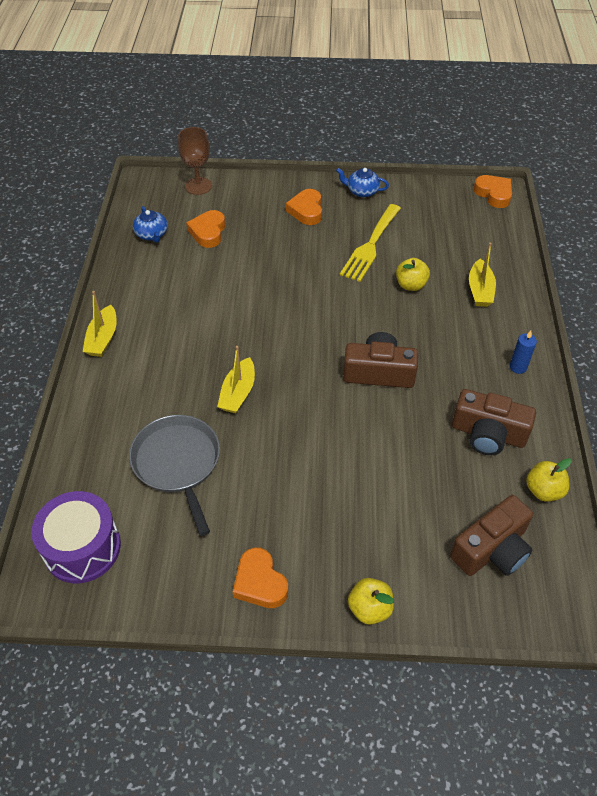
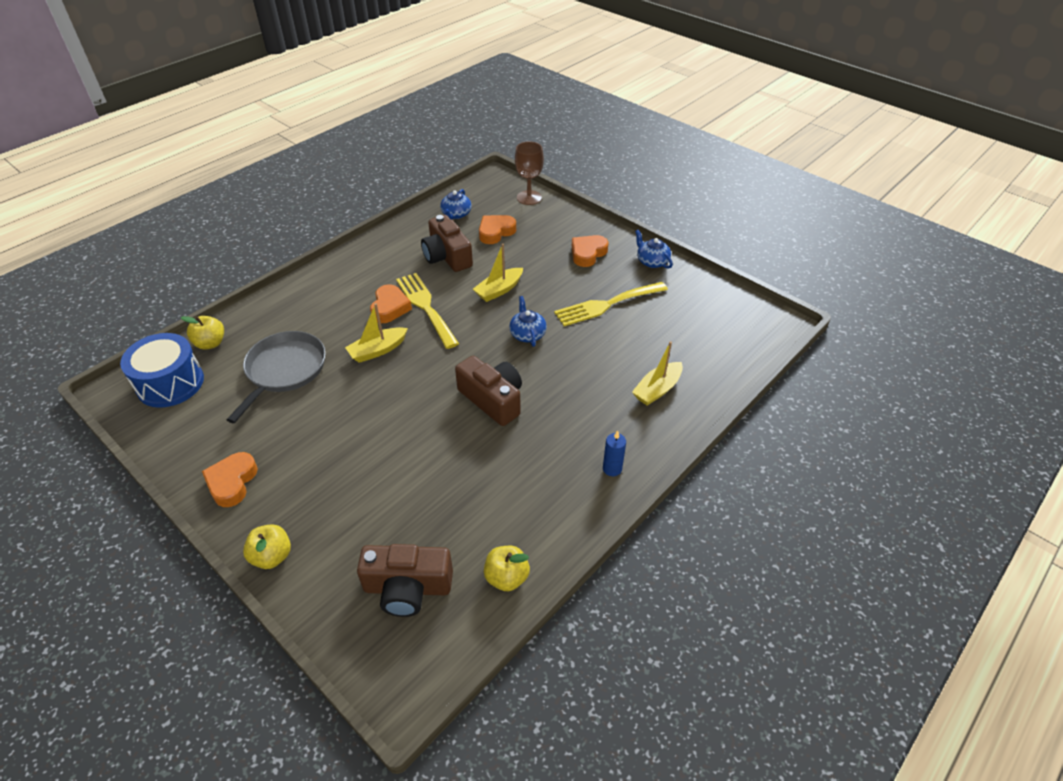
camera: 40 degrees right, 5 degrees down
purple drum [31,491,121,583] -> blue drum [120,333,204,408]
yellow boat [83,291,117,357] -> yellow boat moved to [473,244,523,302]
yellow apple [396,258,430,291] -> yellow apple moved to [181,316,224,350]
brown camera [452,389,536,455] -> brown camera moved to [421,215,473,272]
orange heart [473,175,512,208] -> orange heart moved to [370,284,412,323]
none -> yellow fork [396,273,459,349]
none -> blue teapot [509,296,547,347]

